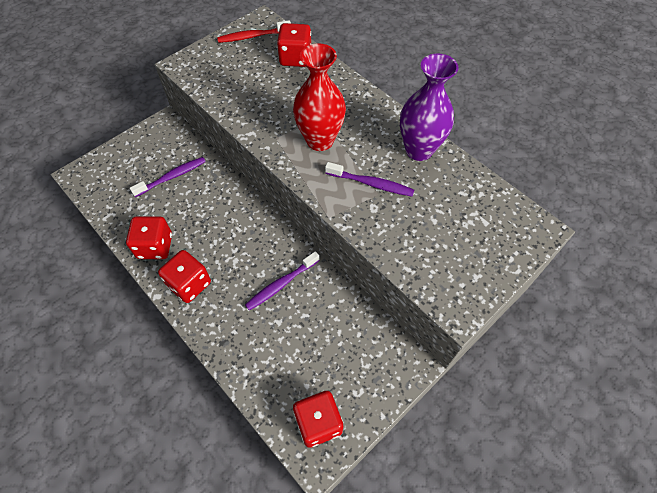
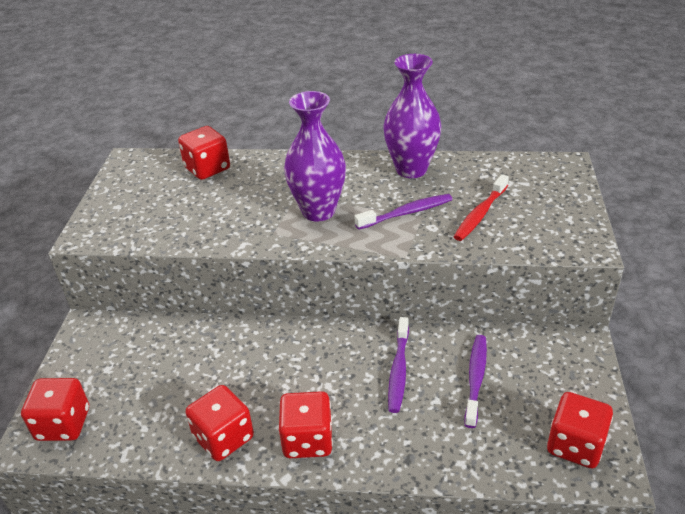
camera: 40 degrees left, 20 degrees down
purple toothbrush [130,157,206,197] -> purple toothbrush moved to [465,335,487,428]
red toothbrush [217,20,291,43] -> red toothbrush moved to [454,174,509,241]
red vase [293,43,346,151] -> purple vase [284,91,346,222]
none -> red dice [21,378,89,441]

